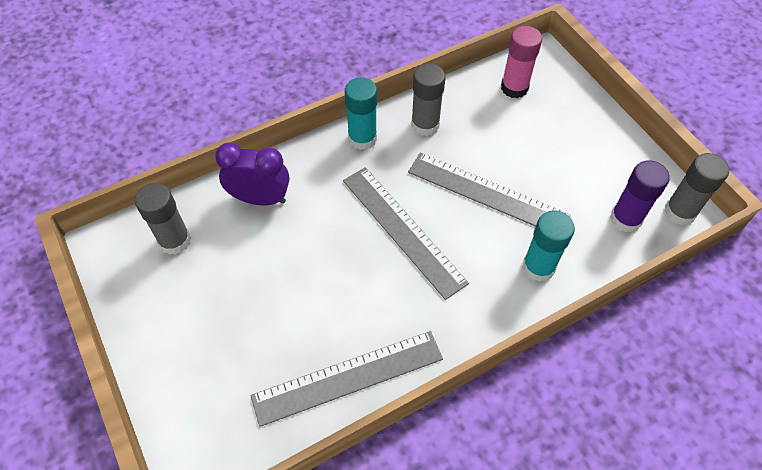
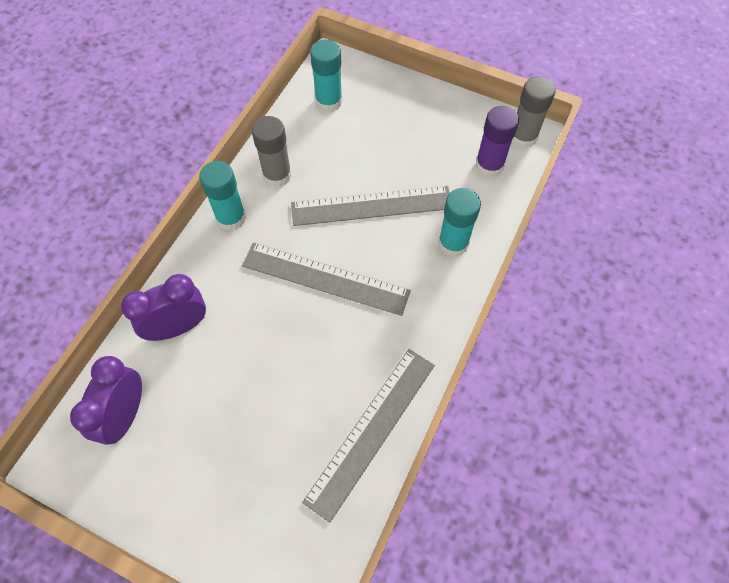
camera: 35 degrees left, 5 degrees up
grey glue stick [135,183,191,255] -> purple clock [70,356,142,445]
pink glue stick [501,26,542,98] -> turquoise glue stick [310,40,342,112]

